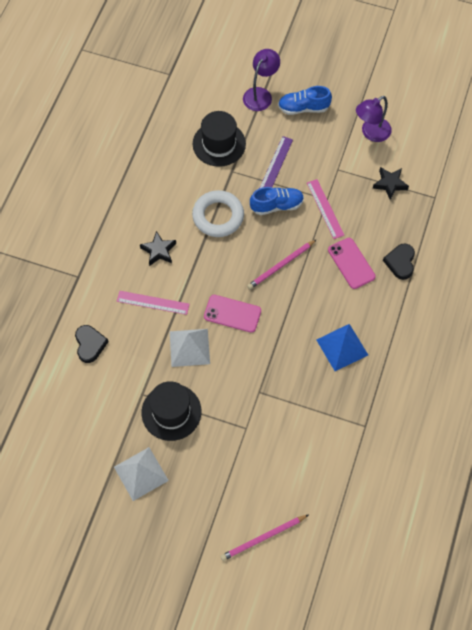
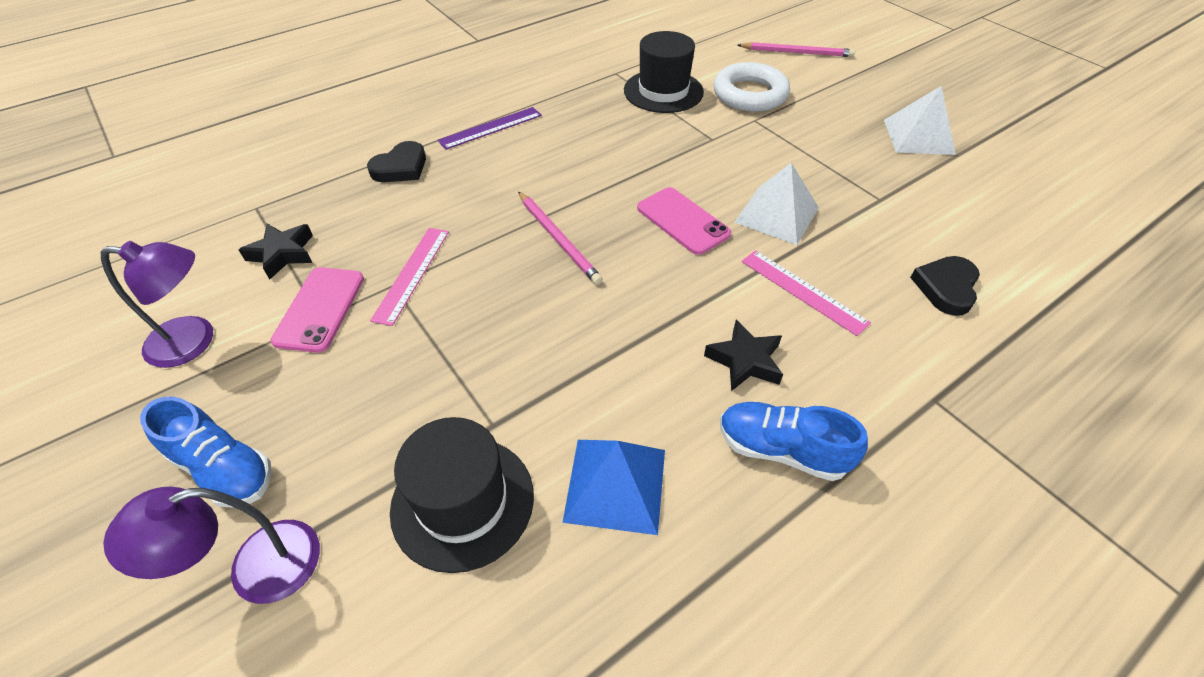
camera: 145 degrees left, 15 degrees down
black hat [142,381,201,441] -> black hat moved to [624,31,704,113]
white ring [192,190,244,237] -> white ring moved to [713,62,790,112]
pink pencil [247,239,317,289] -> pink pencil turned 60 degrees clockwise [518,191,603,285]
blue shoe [250,187,304,215] -> blue shoe moved to [720,402,868,481]
purple ruler [260,136,293,188] -> purple ruler moved to [438,107,542,150]
blue pyramid [316,324,368,371] -> blue pyramid moved to [562,440,665,535]
pink phone [328,238,376,289] -> pink phone moved to [271,267,364,353]

